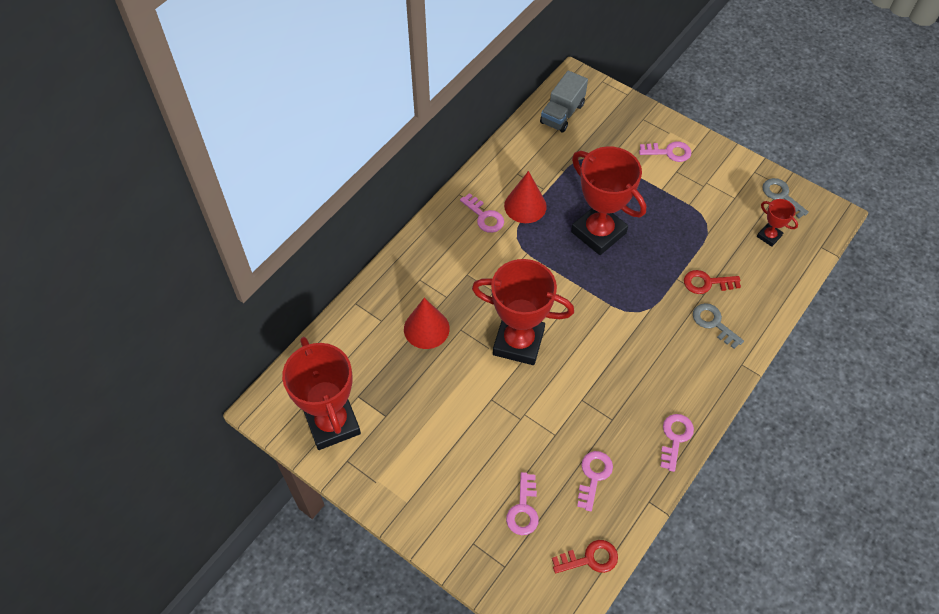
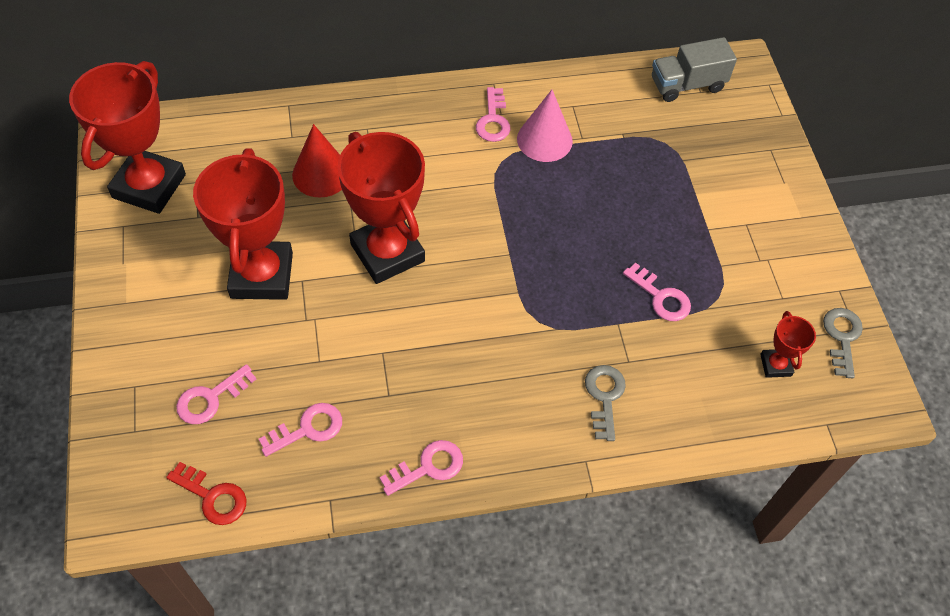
camera: 40 degrees right, 0 degrees up
red cone [504,171,547,223] -> pink cone [517,90,573,162]
red trophy [571,146,646,255] -> red trophy moved to [193,148,293,300]
pink key [639,141,691,162] -> pink key moved to [623,262,691,321]
red key [684,270,741,294] -> none

